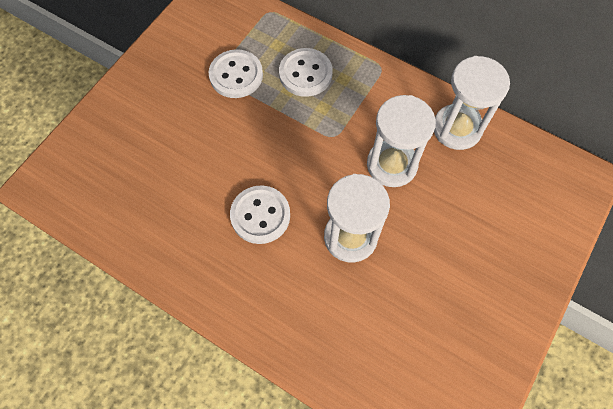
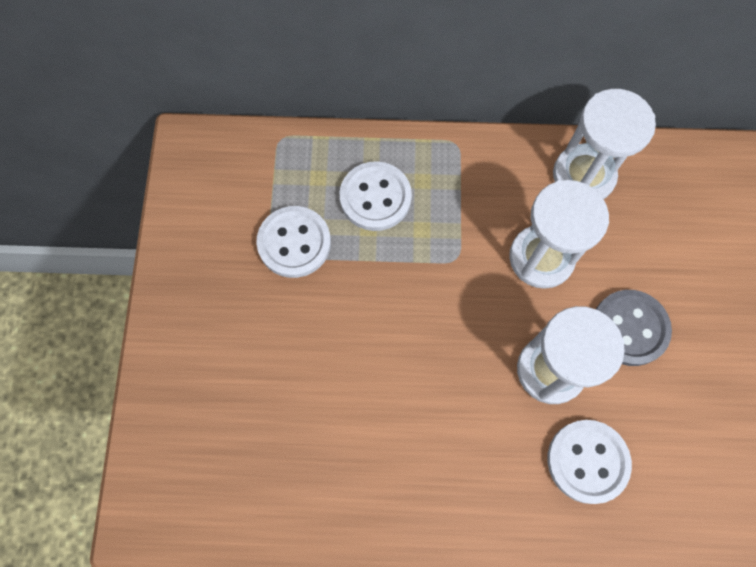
camera: 30 degrees left, 5 degrees up
white button [230,185,290,244] -> white button moved to [547,420,632,504]
none -> grey button [596,290,672,366]

